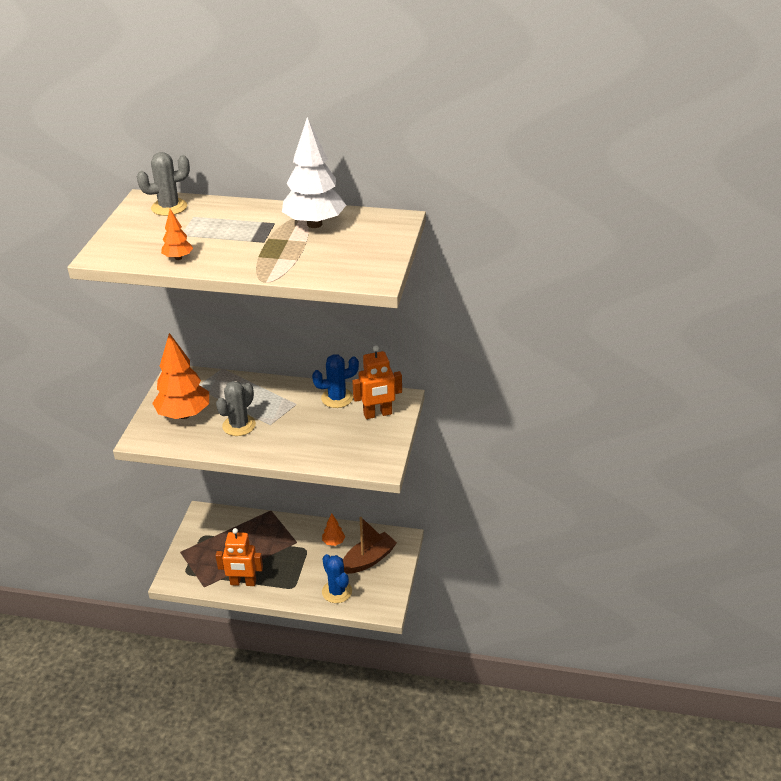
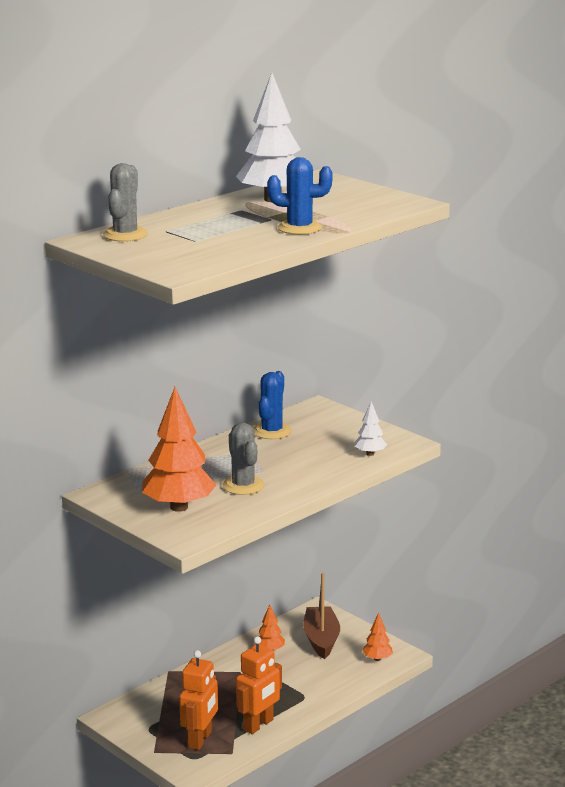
camera: 55 degrees left, 15 degrees down
orange tree [161,209,193,260] -> orange tree moved to [362,613,393,661]
blue cactus [322,554,352,603] -> blue cactus moved to [267,157,333,235]
orange robot [352,345,402,419] -> orange robot moved to [179,650,218,750]
none -> white tree [355,402,387,456]

